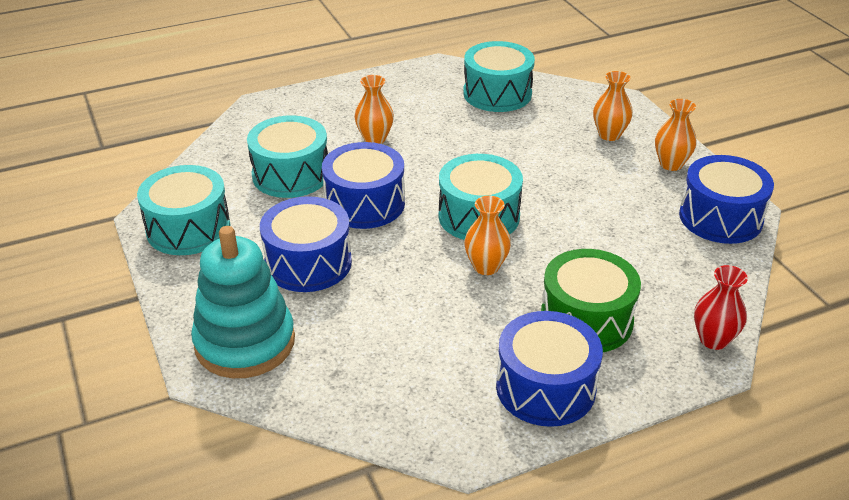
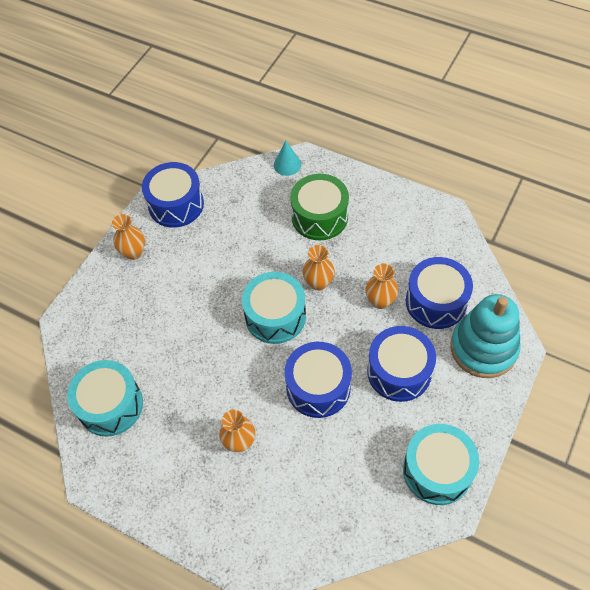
camera: 125 degrees left, 20 degrees up
turquoise drum [247,115,328,198] -> none
blue drum [496,311,603,427] -> blue drum moved to [406,257,473,329]
orange vase [593,71,633,141] -> orange vase moved to [365,263,398,309]
red vase [694,265,748,350] -> turquoise cone [274,141,301,176]

